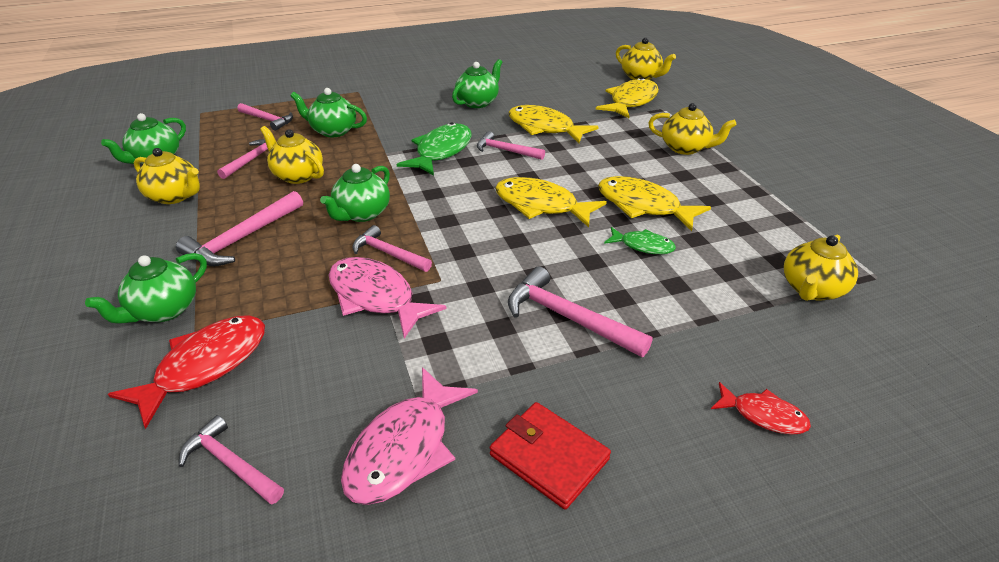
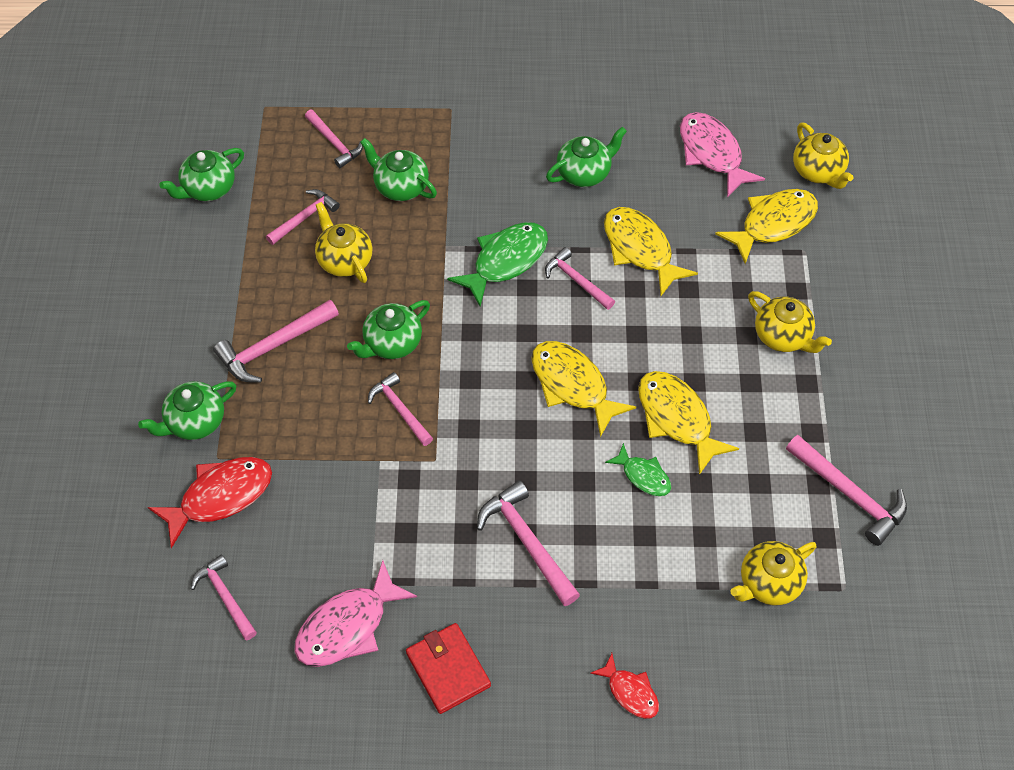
camera: 20 degrees right, 20 degrees up
yellow teapot [134,148,200,204] -> none
pink fish [329,257,447,339] -> pink fish moved to [680,112,765,197]
none -> pink hammer [786,435,907,546]

